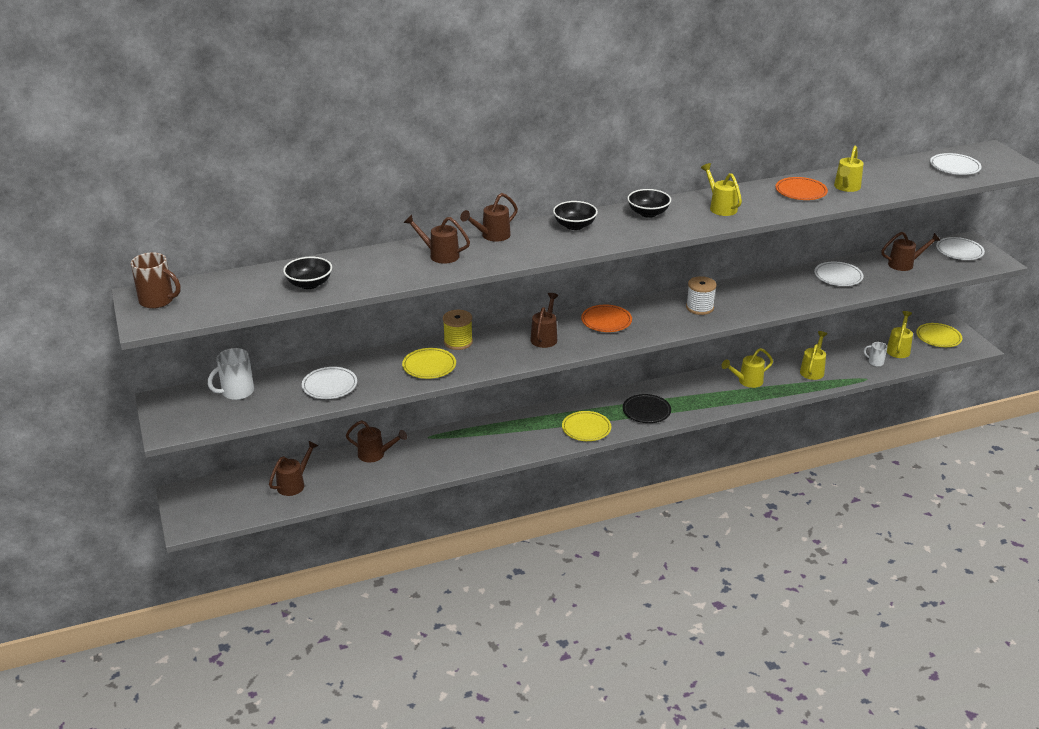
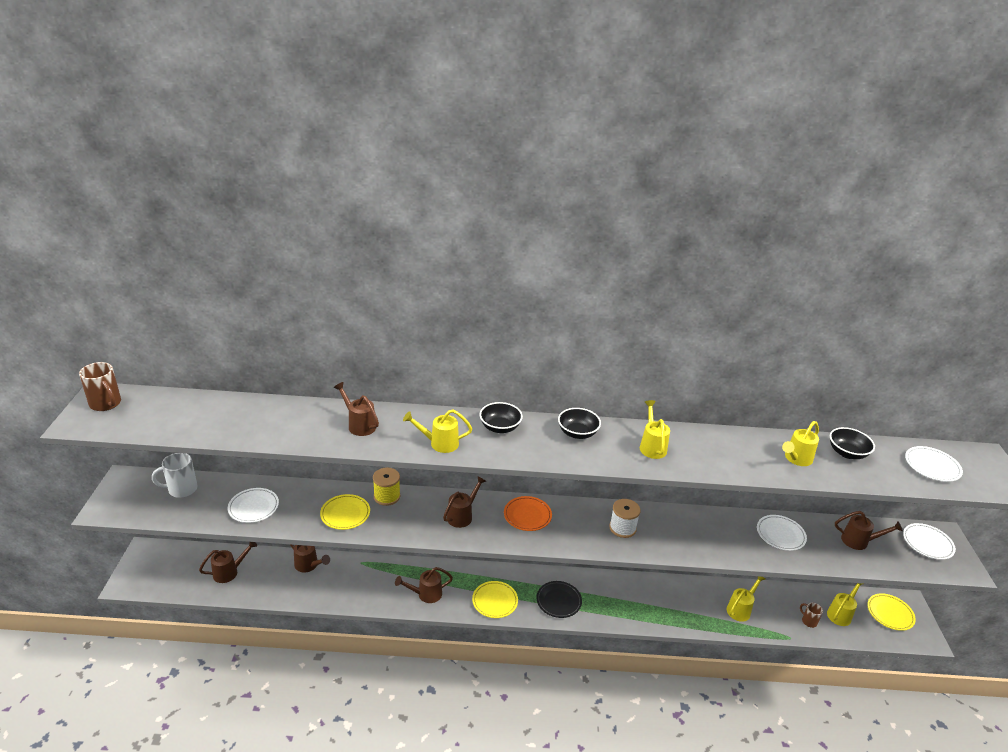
camera: 20 degrees right, 0 degrees up
black bowl [283,257,332,289] -> black bowl moved to [830,427,875,459]
brown watering can [460,193,518,242] -> brown watering can moved to [395,567,453,603]
yellow watering can [722,348,773,388] -> yellow watering can moved to [403,410,472,453]
orange plate [776,177,828,200] -> none
white mug [864,342,887,367] -> brown mug [800,603,823,628]

